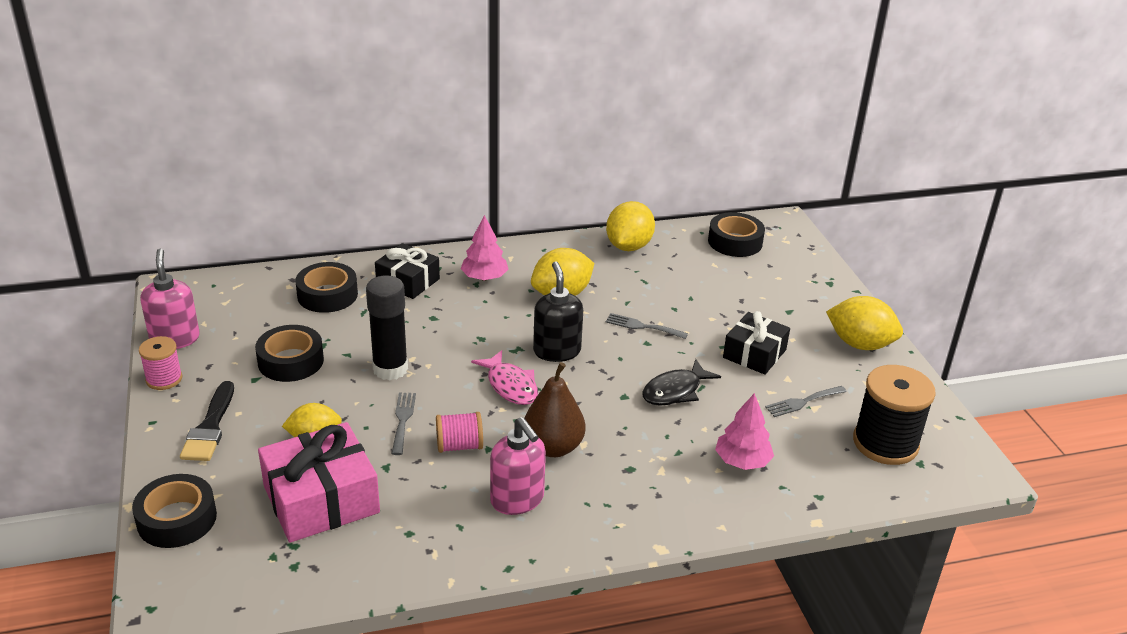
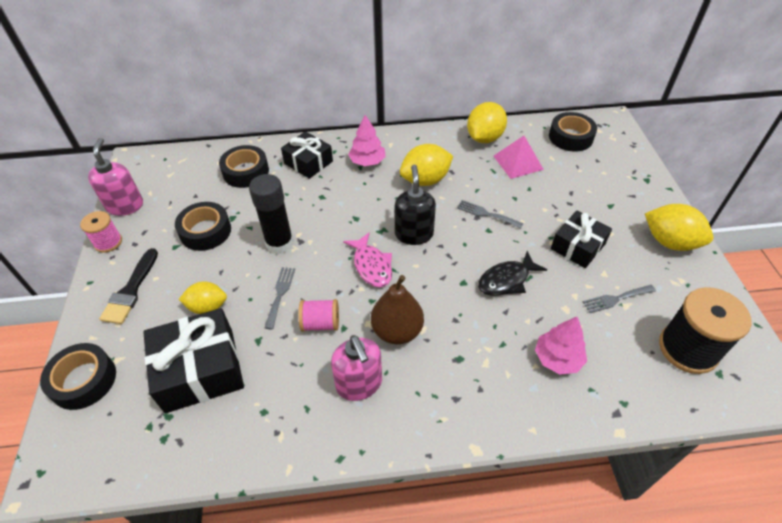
camera: 10 degrees right, 15 degrees up
pink gift [258,422,380,542] -> black gift [143,308,244,413]
none -> pink pyramid [494,136,544,179]

